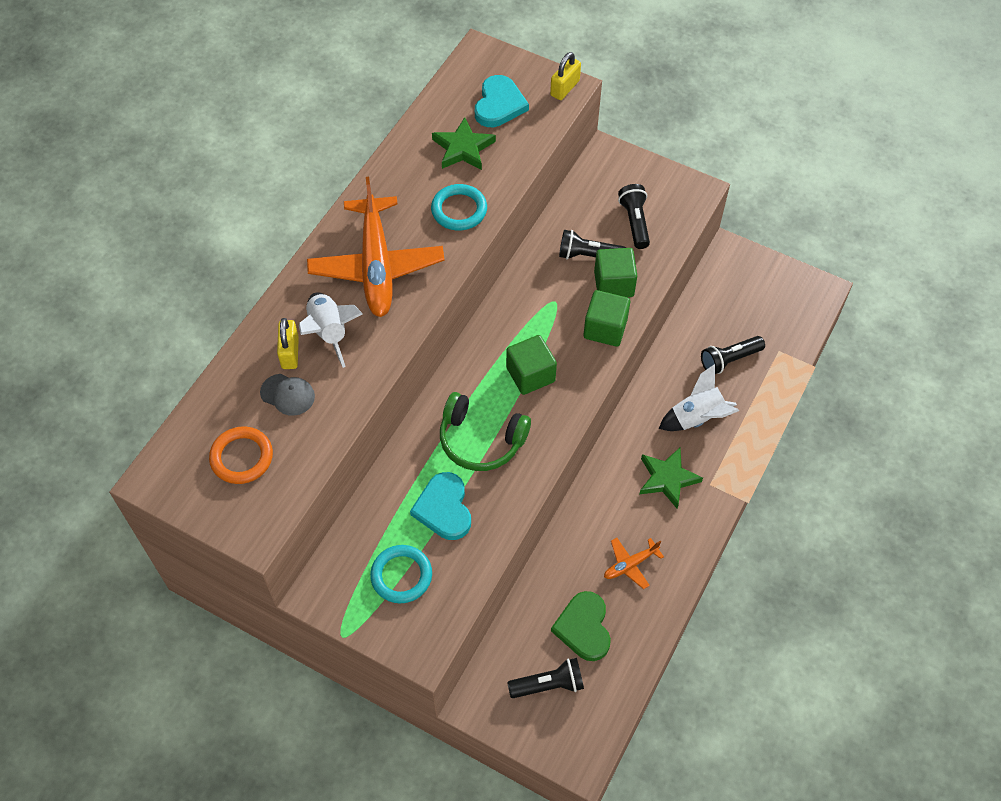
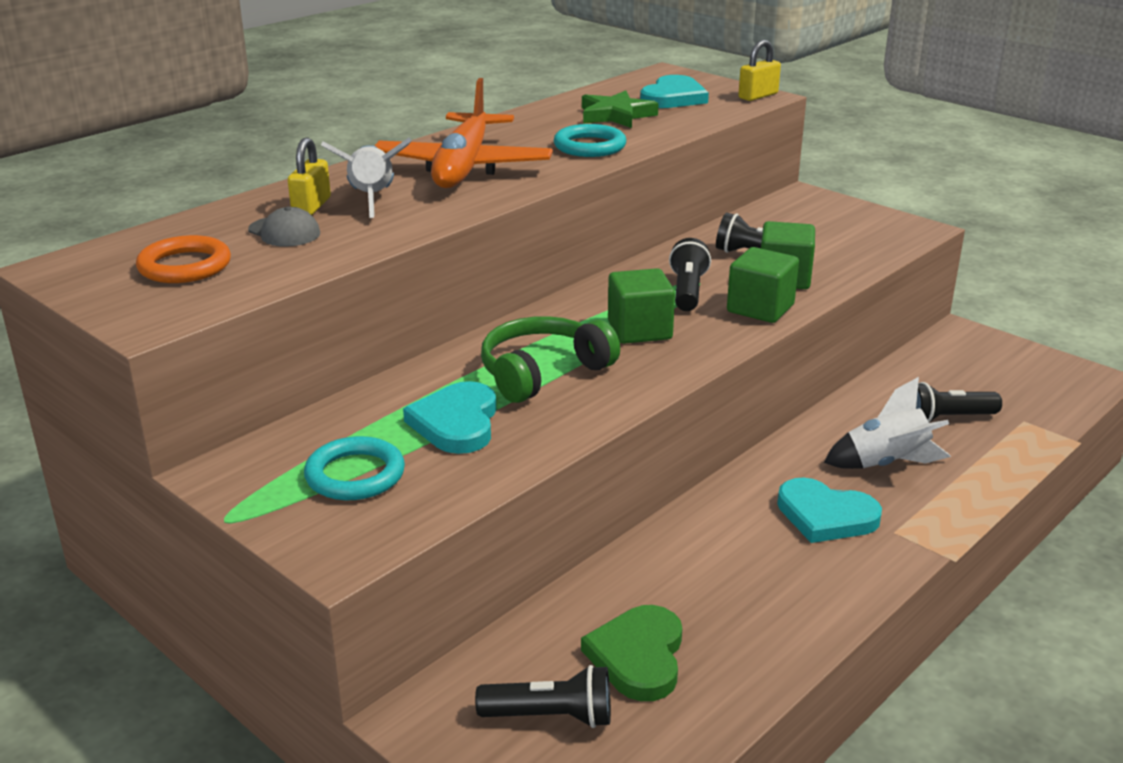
camera: 15 degrees right, 30 degrees down
green headphones [440,392,531,471] -> green headphones turned 105 degrees clockwise [481,316,620,403]
orange plane [604,538,664,589] -> none
black flashlight [618,184,650,249] -> black flashlight moved to [669,238,711,311]
green star [640,448,703,508] -> turquoise heart [777,477,882,543]

